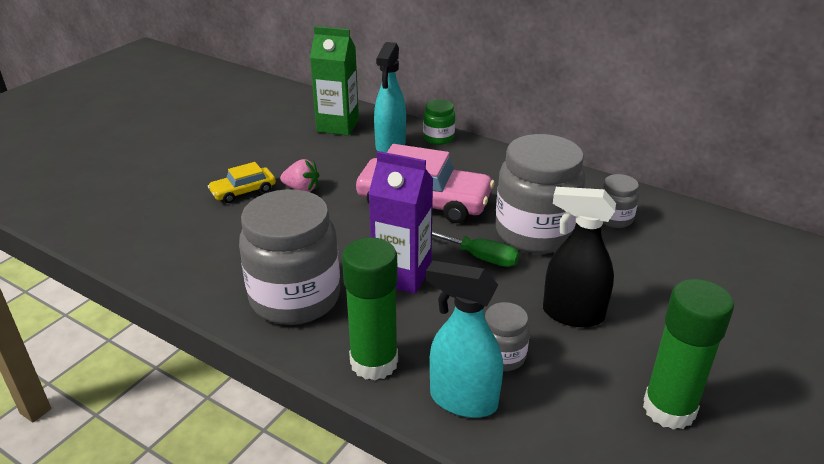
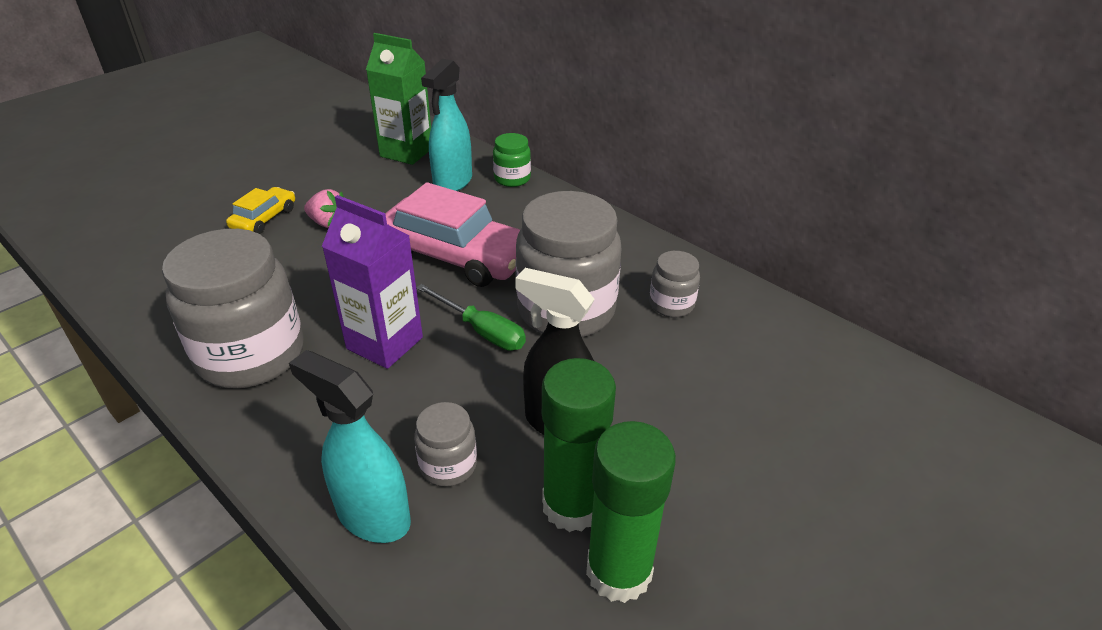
camera: 10 degrees right, 5 degrees up
yellow car [208,162,276,203] -> yellow car turned 135 degrees clockwise [226,187,295,234]
green glue stick [342,237,398,381] -> green glue stick moved to [542,358,616,532]

